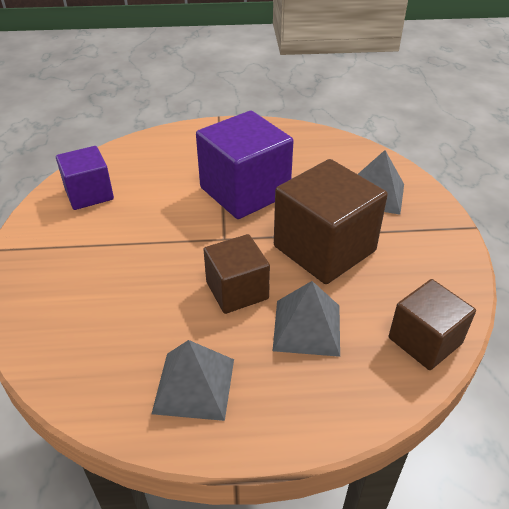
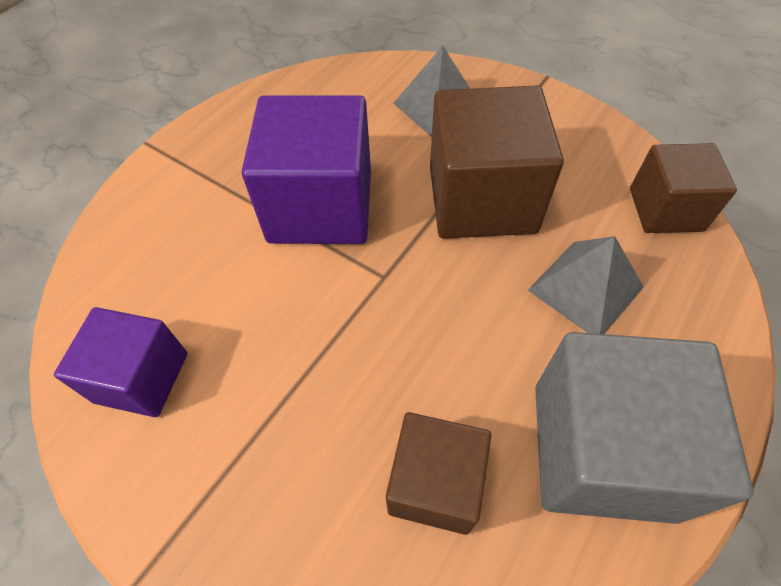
camera: 50 degrees left, 15 degrees up
grey pyramid [152,340,234,421] -> grey cube [535,332,754,524]
brown cube [203,234,270,314] -> brown cube moved to [386,412,491,535]

